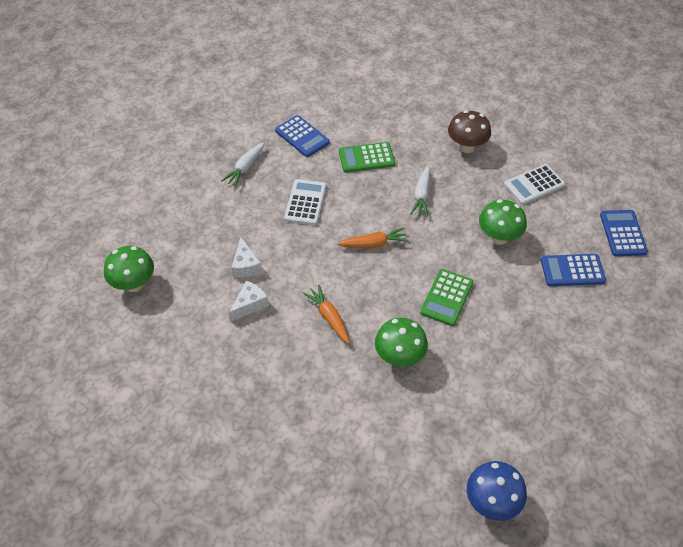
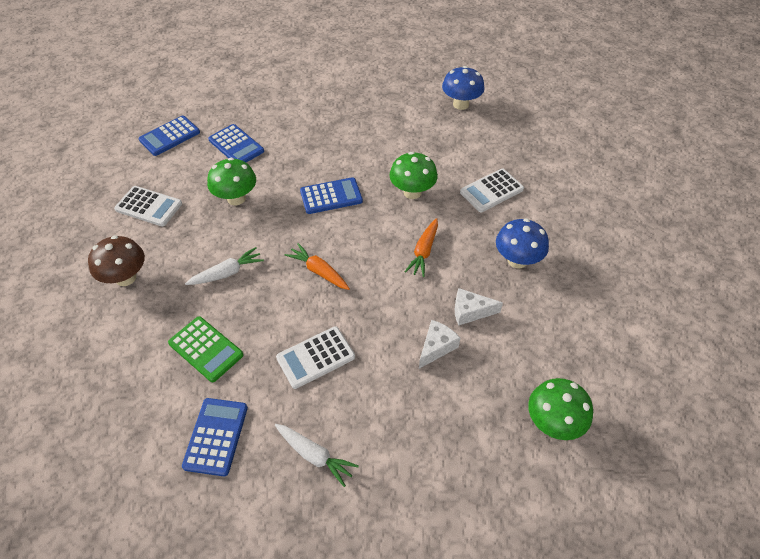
camera: 130 degrees left, 0 degrees up
white carrot [221,142,265,187] -> white carrot turned 45 degrees clockwise [275,424,359,487]
green calculator [420,269,474,326] -> blue calculator [300,177,363,214]
none -> white calculator [460,169,524,212]
none -> blue mushroom [496,219,549,269]

